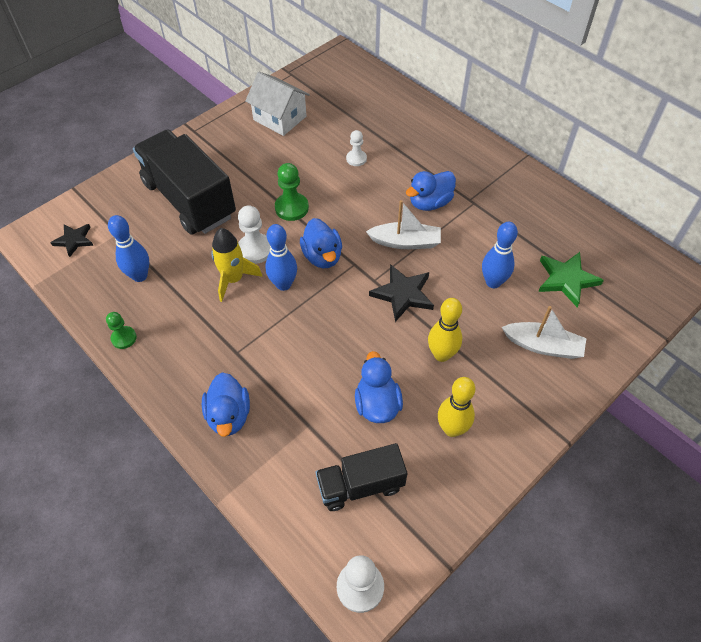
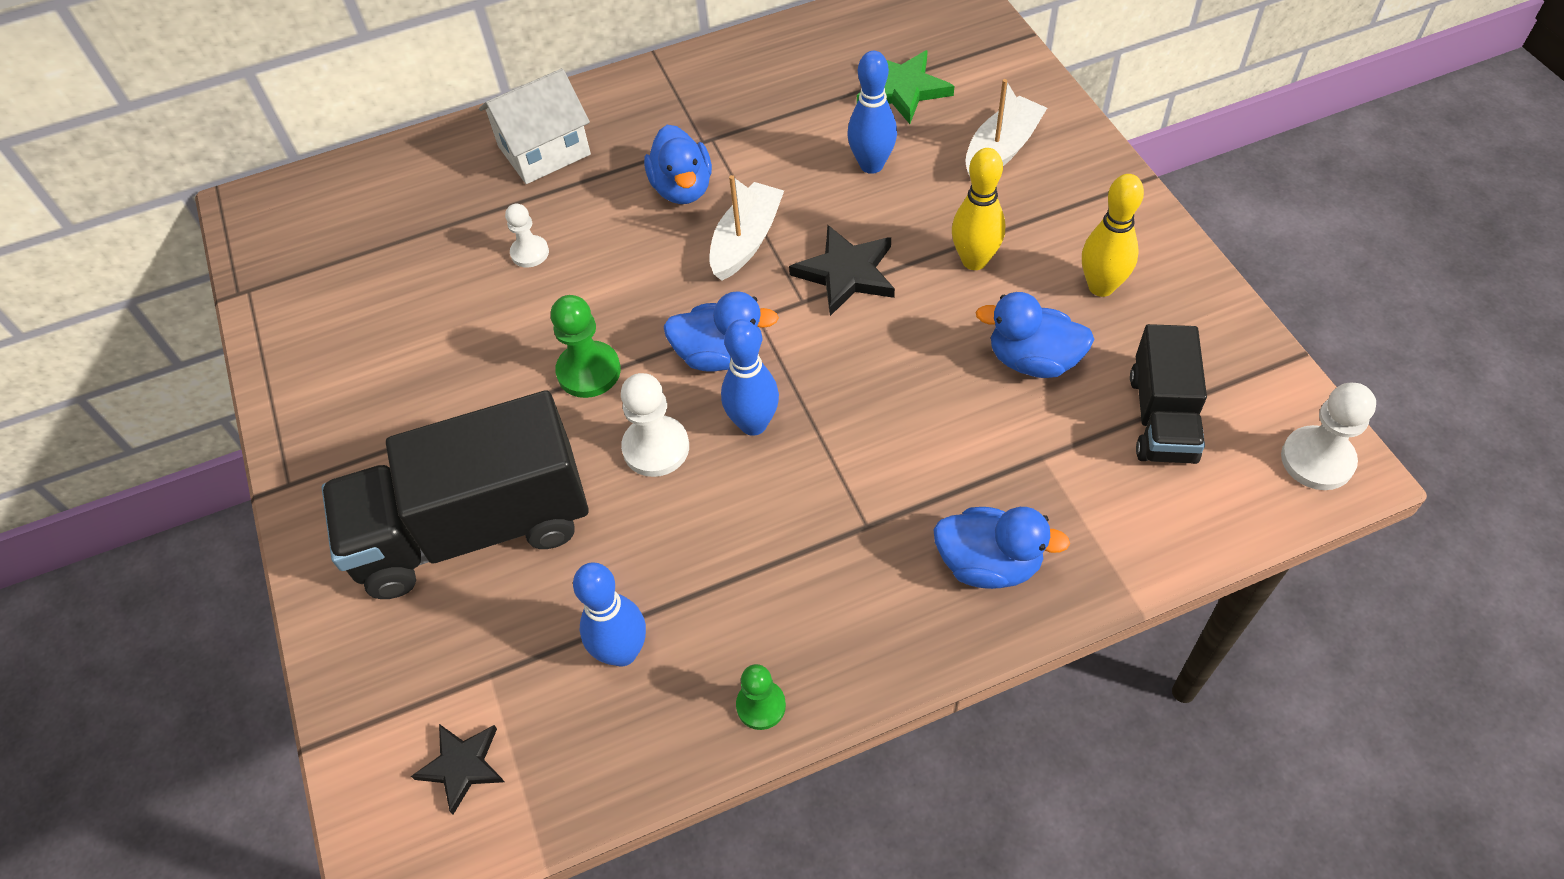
camera: 65 degrees left, 0 degrees up
yellow rocket [211,228,263,302] -> none
white house [245,72,310,136] -> white house moved to [479,68,591,184]

